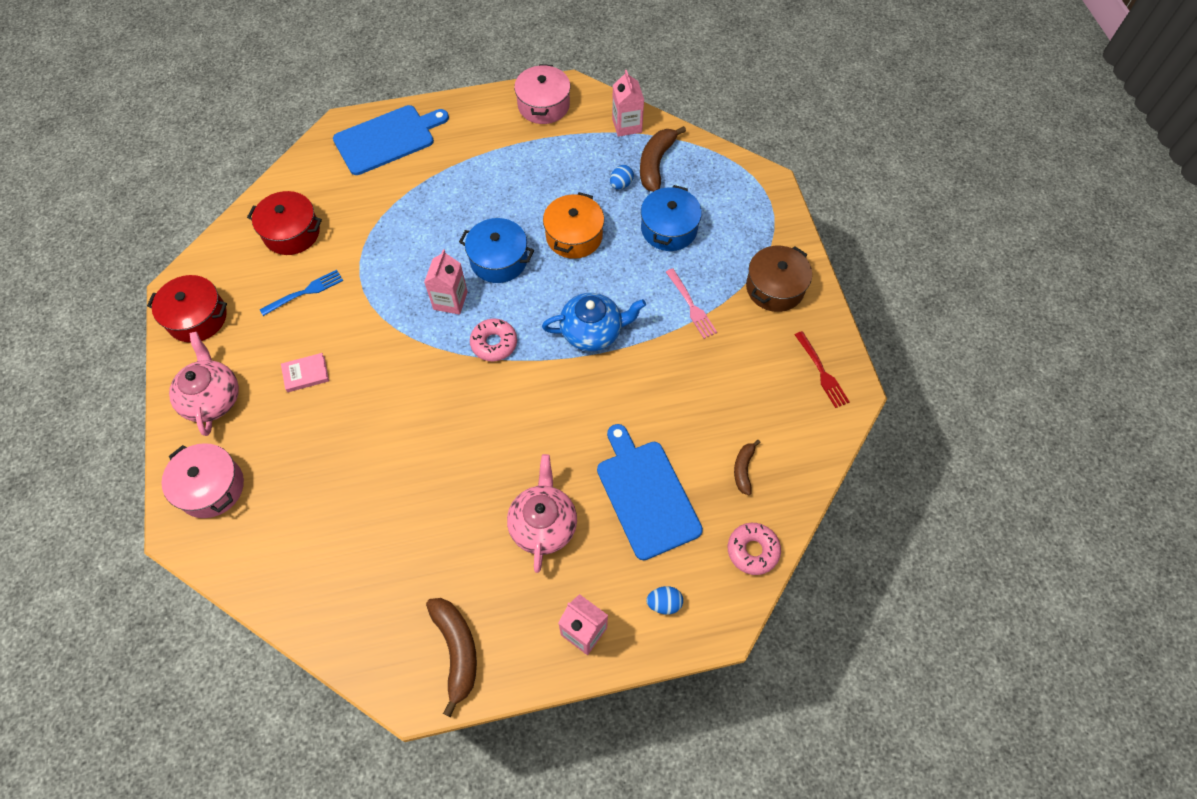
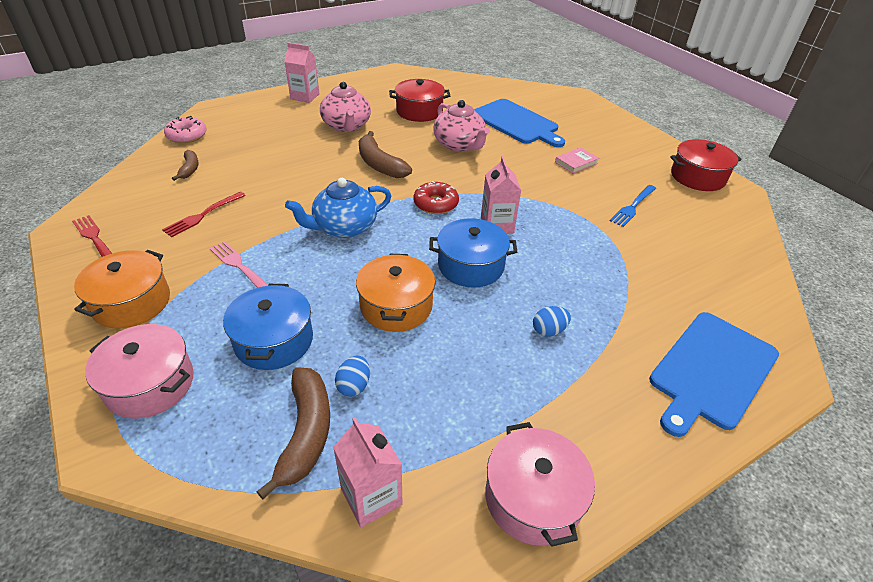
camera: 160 degrees right, 20 degrees down
pink pot [162,443,244,518] -> pink pot moved to [85,324,194,419]
pink teapot [169,332,239,436] -> pink teapot moved to [433,100,490,152]
red pot [247,191,322,255] -> red pot moved to [389,79,450,122]
brown banana [426,598,477,717] -> brown banana moved to [359,131,412,178]
pink donut [470,318,517,361] -> red donut [414,181,459,214]
blue cutting board [597,424,703,560] -> blue cutting board moved to [474,99,565,147]
blue egg [646,586,683,615] -> blue egg moved to [533,306,571,337]
brown pot [746,246,812,312] -> orange pot [74,250,170,329]
none -> red fork [162,192,246,237]

